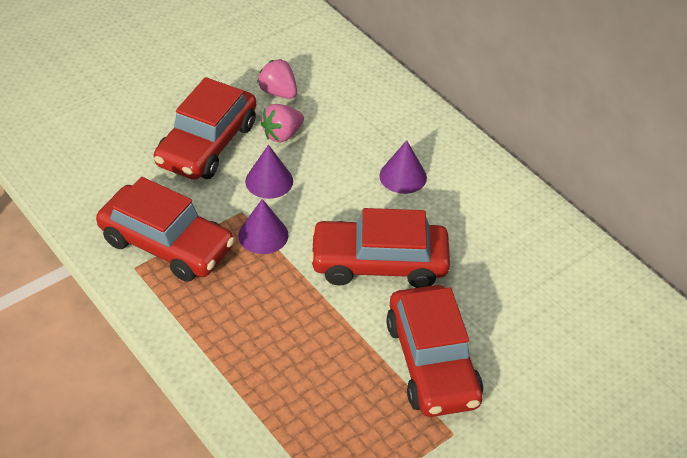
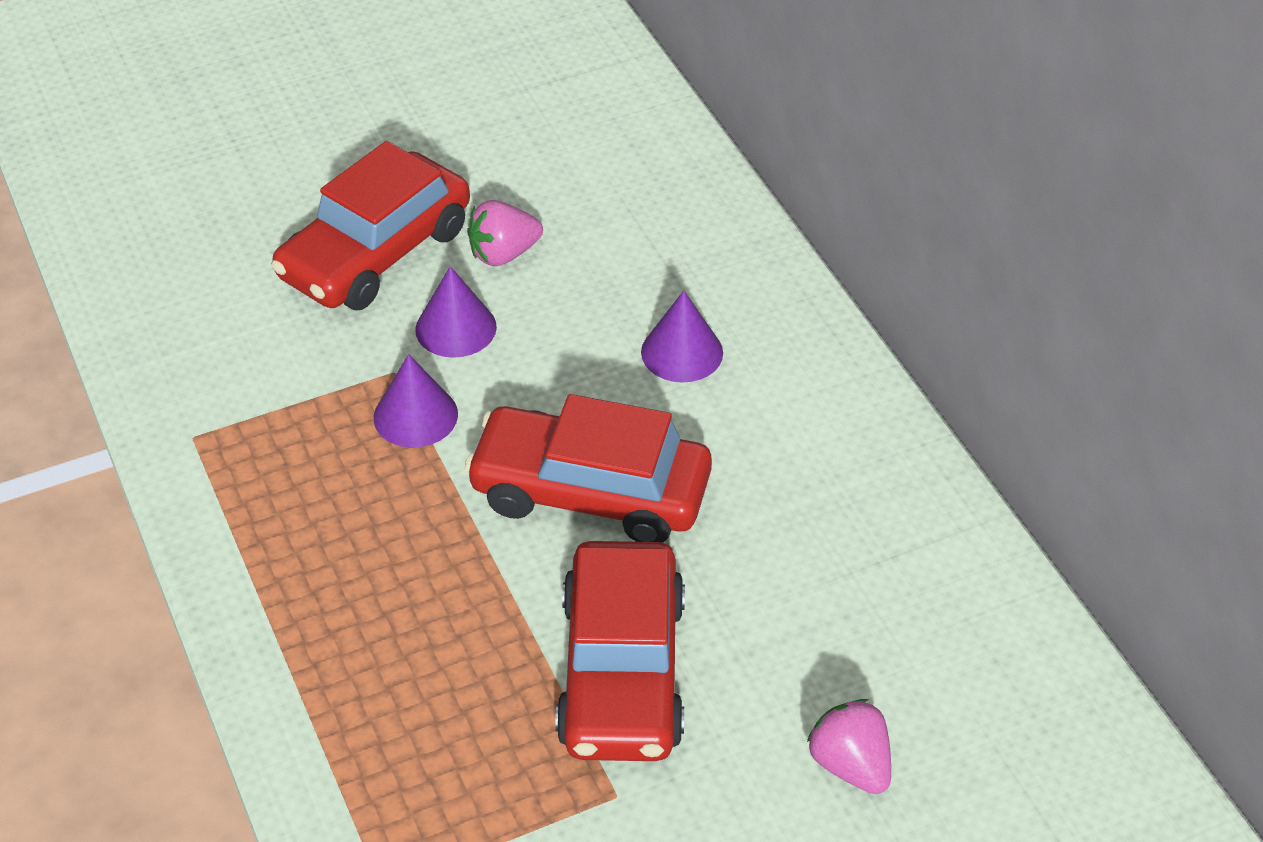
camera: 15 degrees right, 0 degrees up
red car [96,177,235,282] -> none
pink strawberry [257,59,297,99] -> pink strawberry moved to [807,699,891,794]

